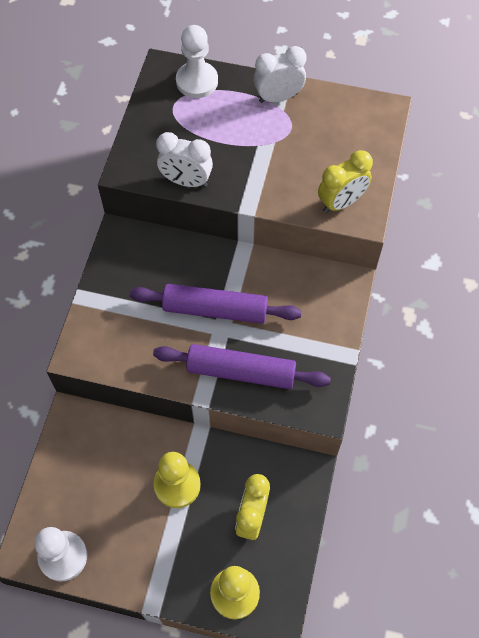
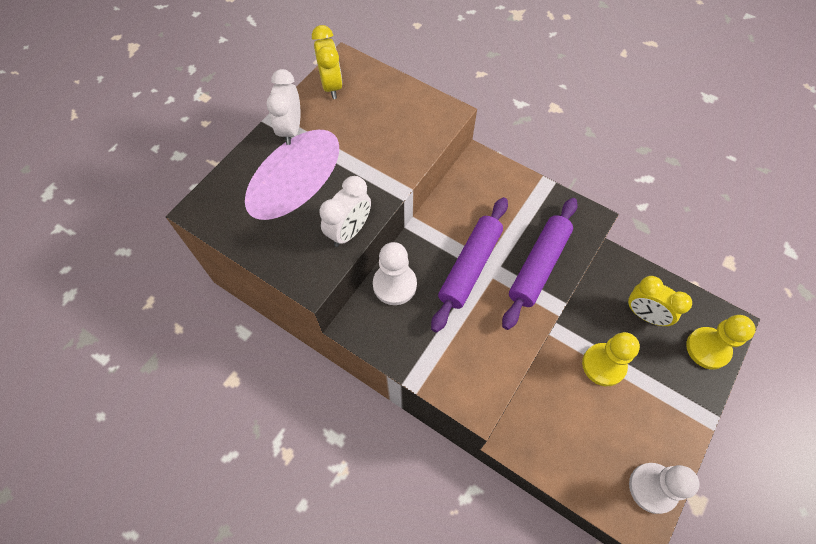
camera: 70 degrees left, 0 degrees up
white pawn [176,25,218,98] -> white pawn moved to [373,242,417,305]
yellow clock [318,150,373,213] -> yellow clock moved to [312,25,343,99]

